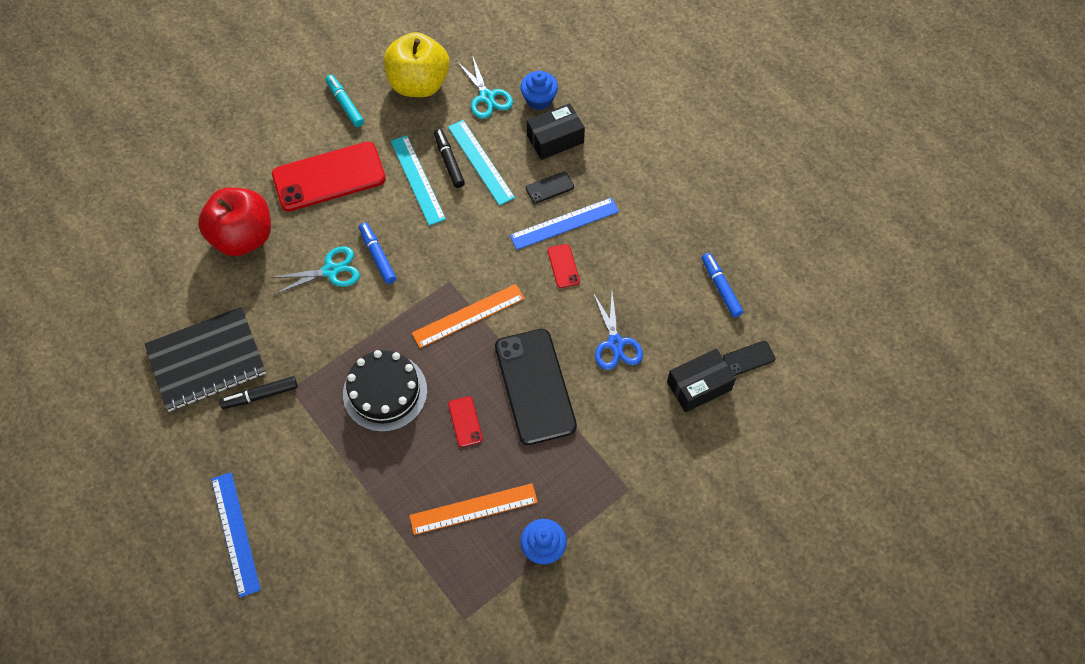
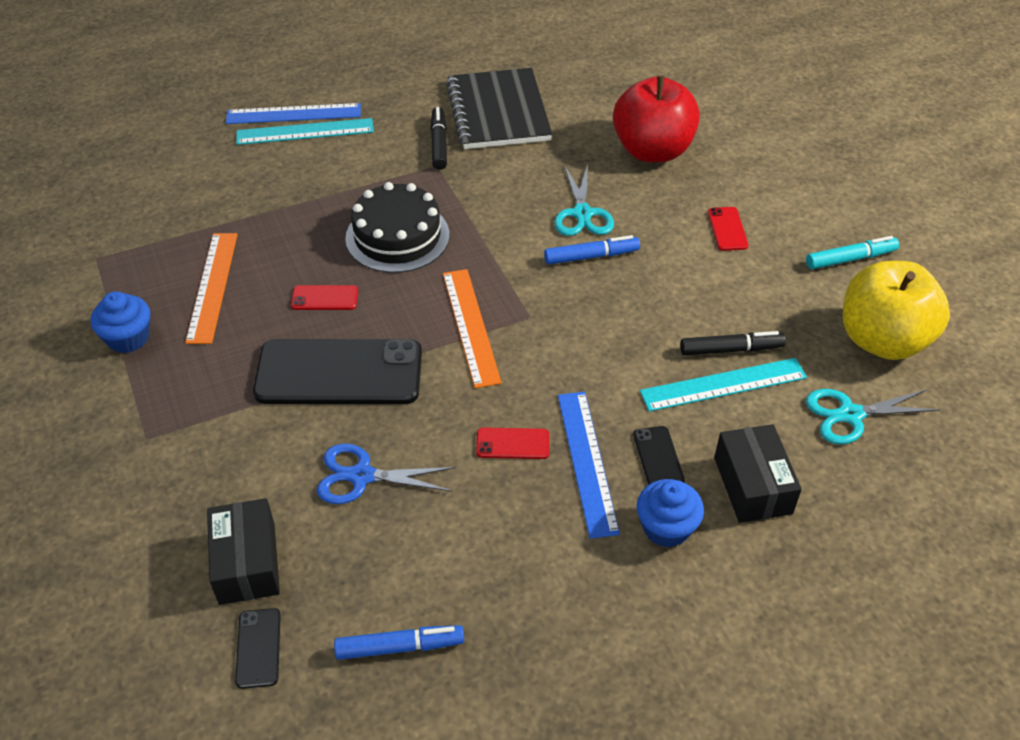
camera: 105 degrees right, 15 degrees down
red phone [272,141,386,211] -> red phone [708,207,748,251], size x0.42
turquoise ruler [391,135,446,226] -> turquoise ruler moved to [236,118,374,145]
blue cupcake [520,71,558,110] -> blue cupcake moved to [637,479,704,547]

